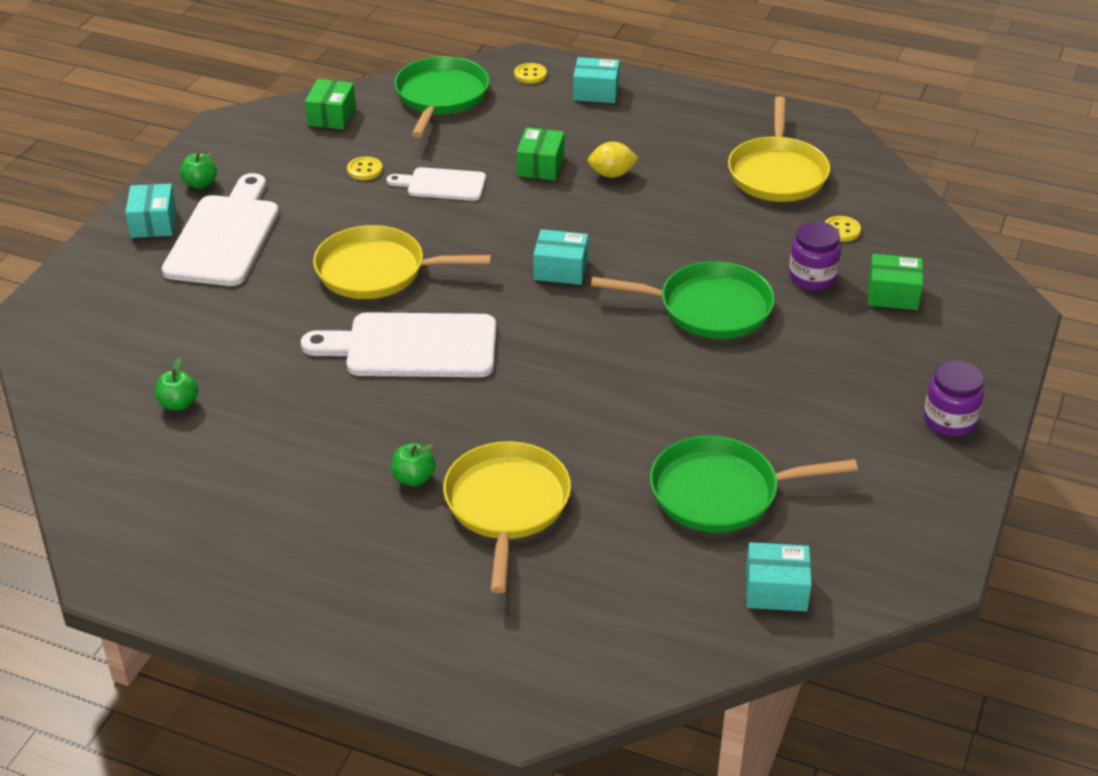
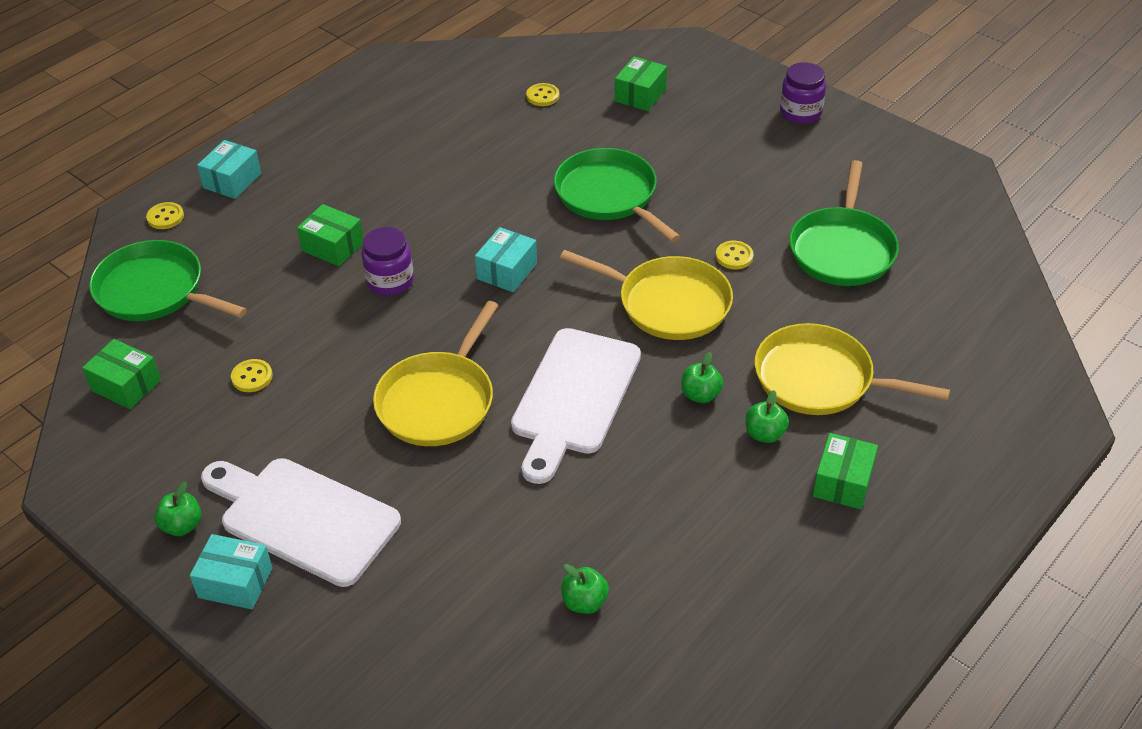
camera: 70 degrees left, 5 degrees up
white cutting board [387,167,486,201] -> none
yellow lemon [588,142,639,178] -> none
green pan [591,261,775,339] -> green pan turned 60 degrees counterclockwise [554,148,681,242]
yellow pan [728,96,830,202] -> yellow pan moved to [560,250,733,340]
turquoise box [746,542,812,611] -> none
purple jar [789,221,841,290] -> purple jar moved to [362,227,414,296]
none -> green apple [681,352,723,403]
none -> yellow button [716,241,754,269]
none -> green box [813,433,878,509]

